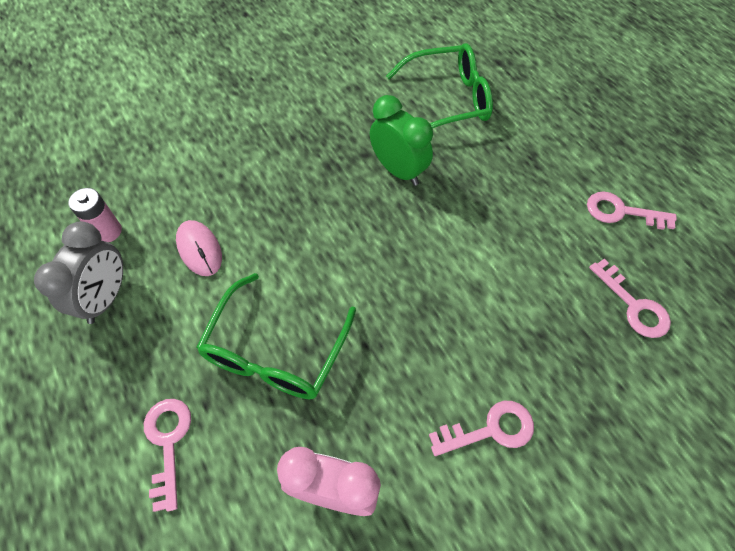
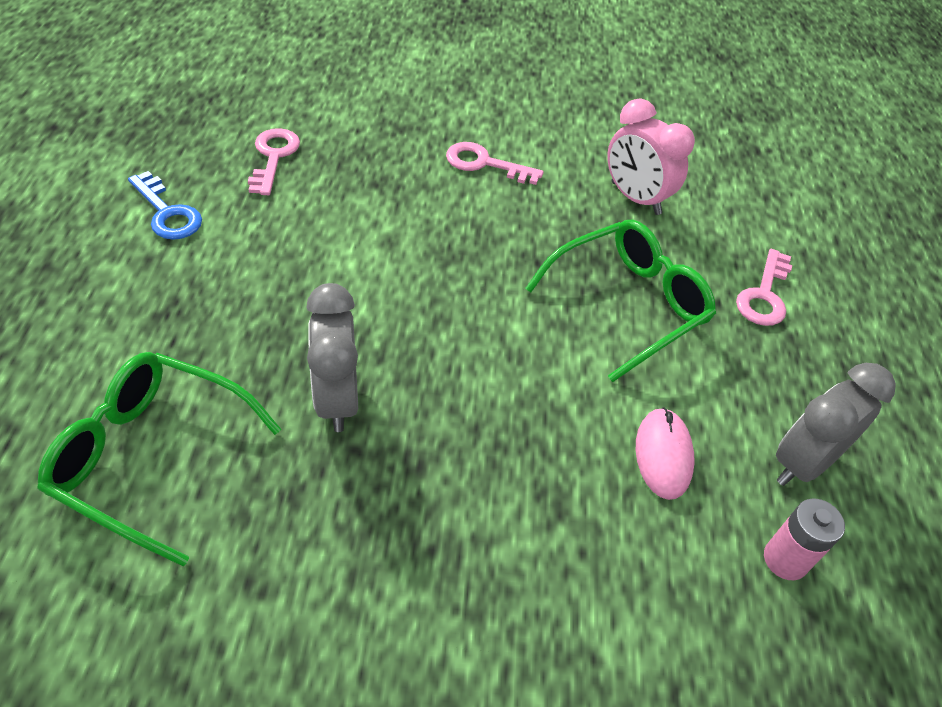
camera: 150 degrees left, 10 degrees down
green clock [370,95,433,186] -> grey clock [306,283,358,432]
pink key [587,192,677,230] -> blue key [128,171,202,240]

